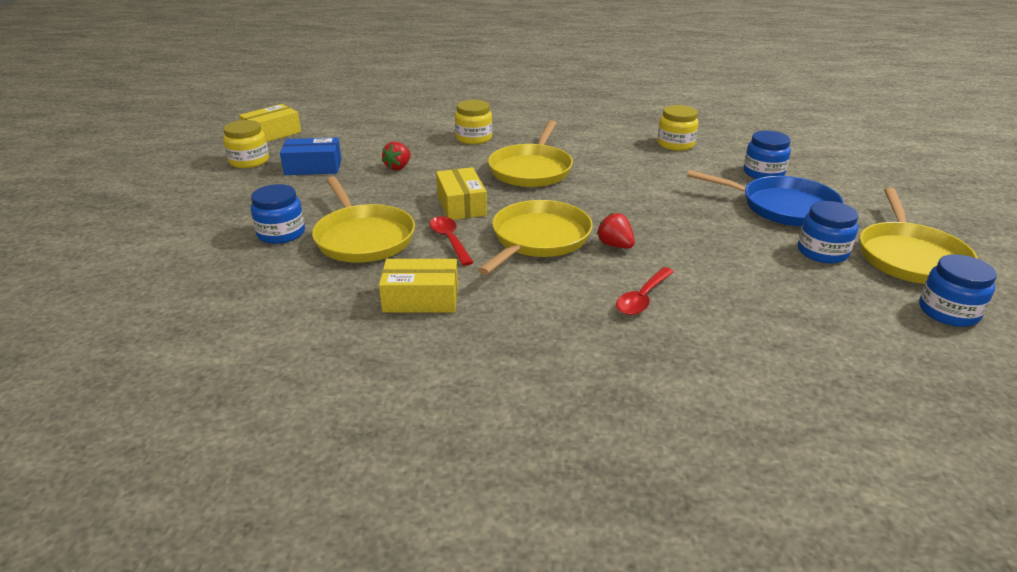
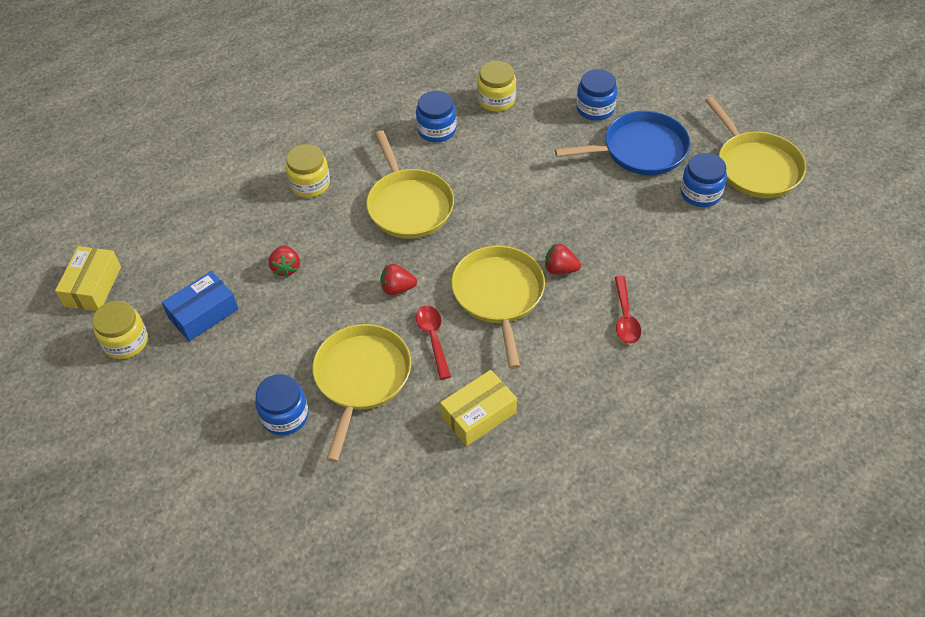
camera: 35 degrees left, 20 degrees up
yellow pan [312,176,415,263] -> yellow pan turned 105 degrees counterclockwise [312,324,411,462]
red spoon [429,216,474,266] -> red spoon turned 45 degrees clockwise [416,305,451,379]
yellow box [436,167,487,220] -> red strawberry [380,264,417,295]
blue jar [919,254,997,327] -> blue jar moved to [416,91,457,142]

